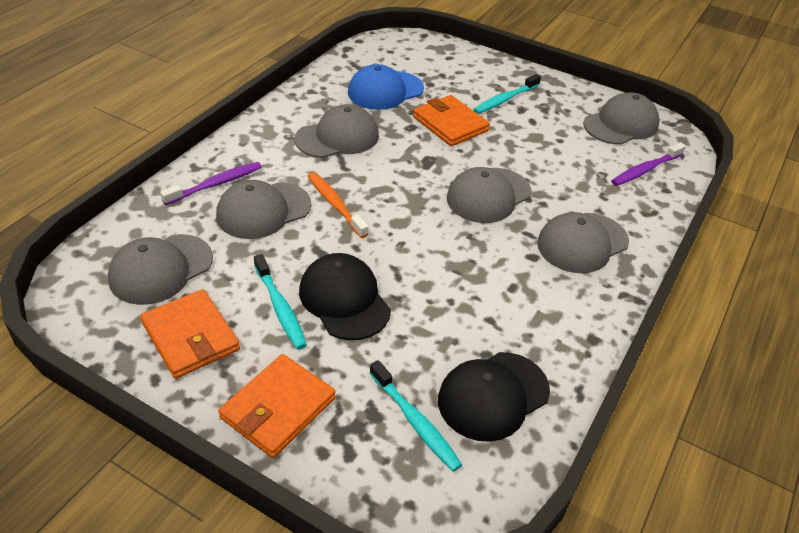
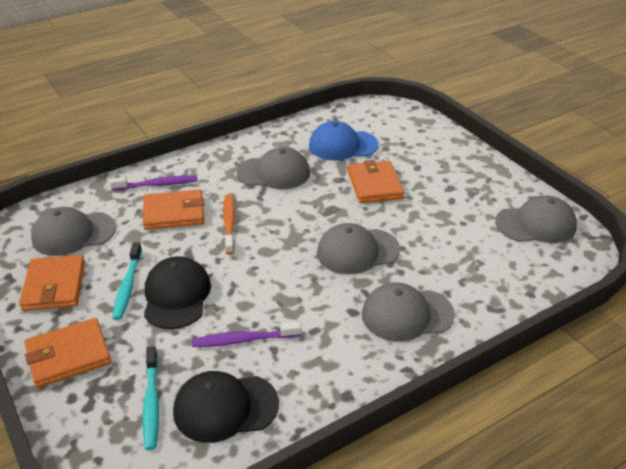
camera: 30 degrees right, 5 degrees down
grey cap [216,180,311,239] -> orange wallet [143,189,204,230]
turquoise toothbrush [473,74,541,114] -> none
purple toothbrush [611,142,686,186] -> purple toothbrush moved to [192,322,301,347]

